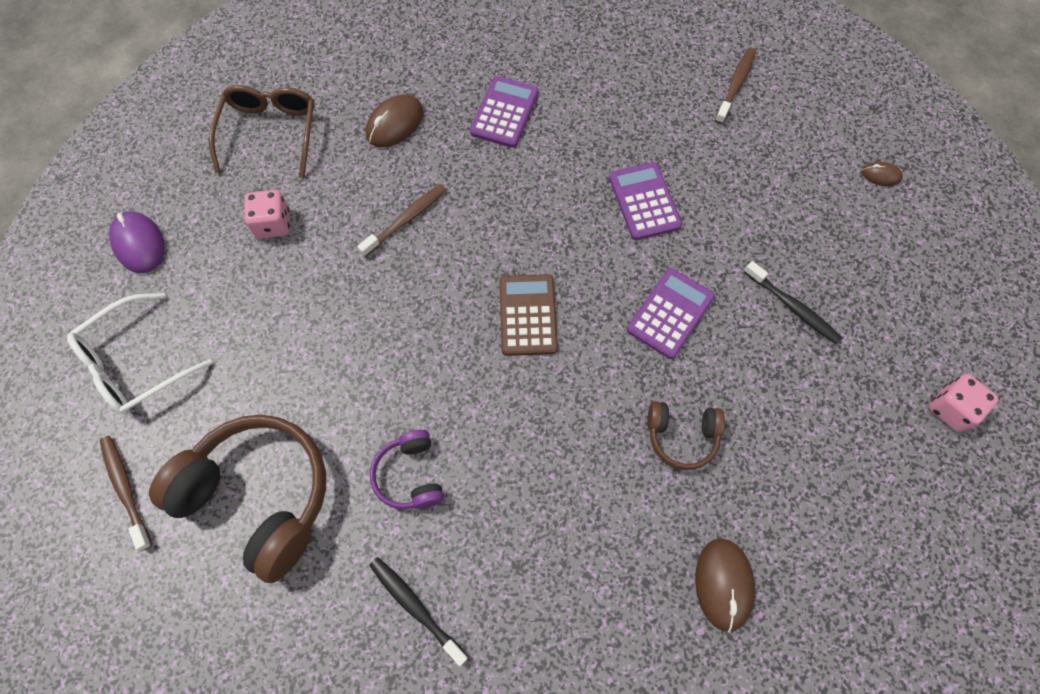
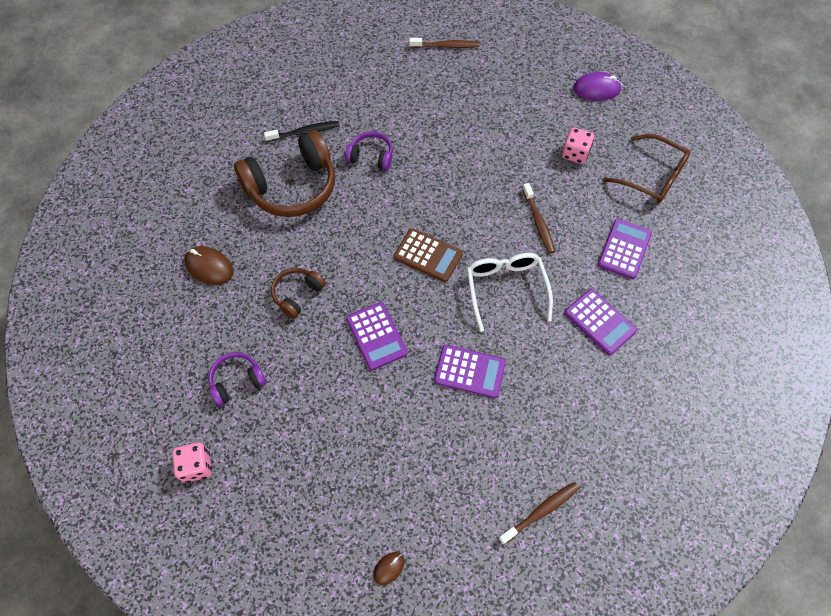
camera: 120 degrees right, 5 degrees down
white glasses [67,293,212,415] -> white glasses moved to [467,253,553,332]
brown headphones [149,415,326,583] -> brown headphones moved to [234,130,335,217]
brown mouse [366,94,424,147] -> purple calculator [598,219,652,279]
brown toothbrush [715,48,756,124] -> brown toothbrush turned 90 degrees counterclockwise [499,482,579,545]
black toothbrush [744,261,842,345] -> none
none -> purple headphones [208,352,266,406]

